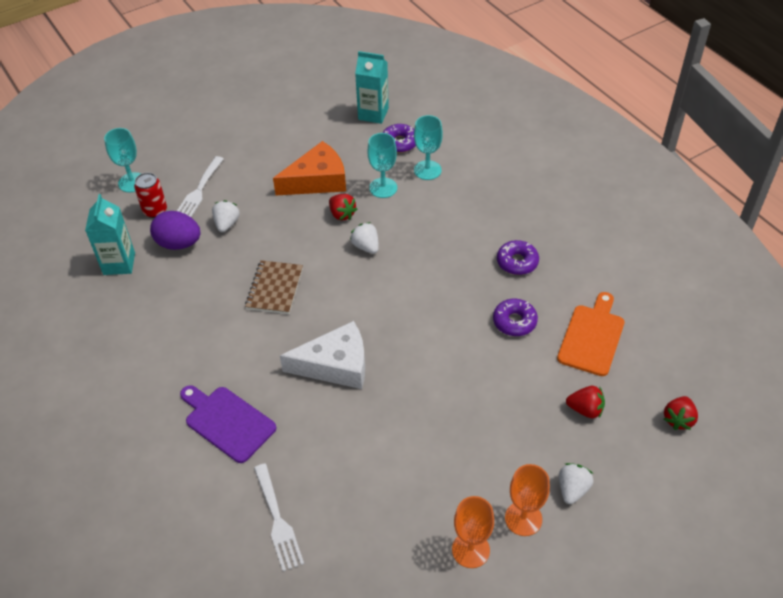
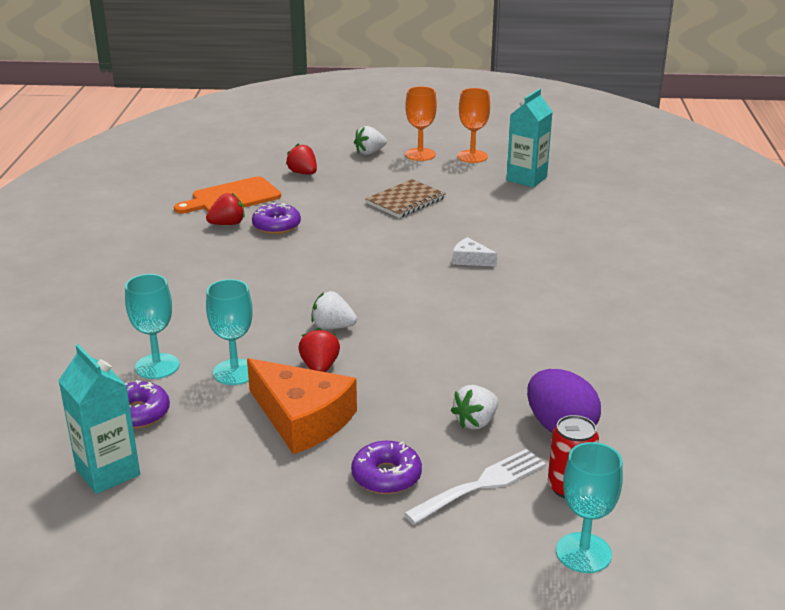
camera: 145 degrees left, 20 degrees down
turquoise carton [85,194,135,275] -> turquoise carton moved to [507,89,553,187]
purple cutting board [180,385,276,463] -> none
brown notebook [245,260,303,314] -> brown notebook moved to [365,179,446,218]
white fork [254,464,304,571] -> none
orange cheese [273,141,346,195] -> orange cheese turned 150 degrees counterclockwise [247,358,357,454]
white cheese [280,321,365,389] -> white cheese [453,237,497,267], size x0.47
white strawberry [350,222,379,254] -> white strawberry turned 105 degrees clockwise [311,291,357,329]
purple donut [497,240,539,275] -> purple donut moved to [351,441,422,494]
red strawberry [664,396,698,430] -> red strawberry moved to [206,193,245,225]

